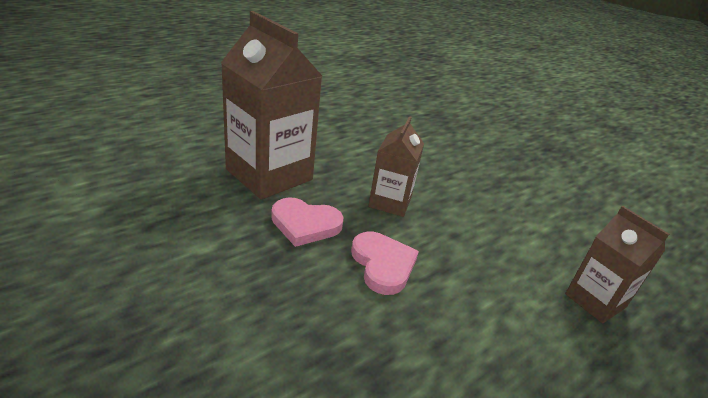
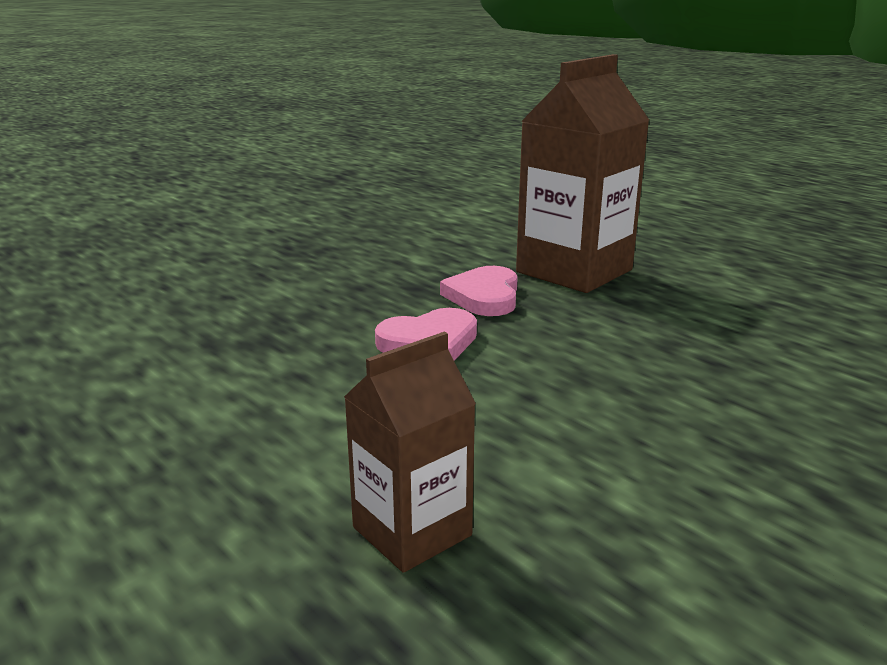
camera: 90 degrees right, 10 degrees down
brown carton [368,116,424,217] -> none

